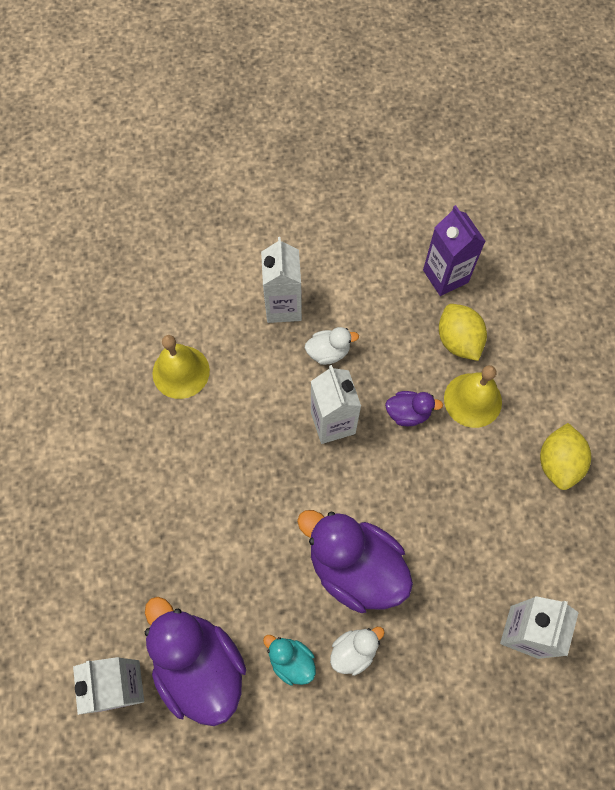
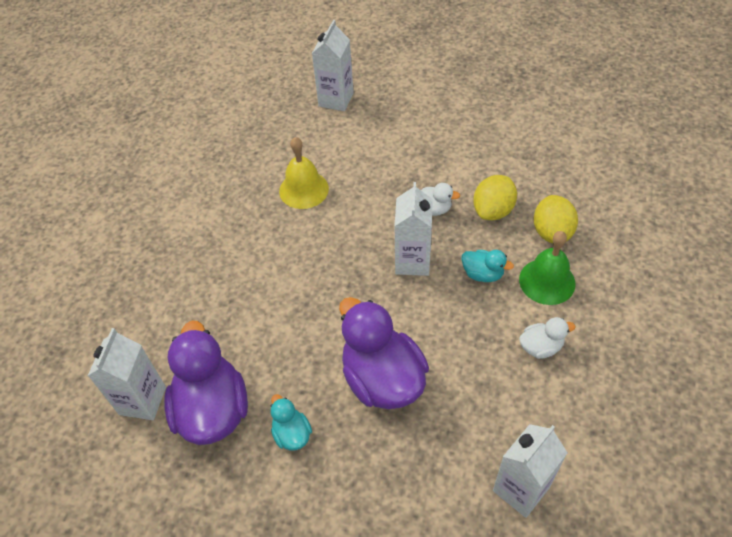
camera: 25 degrees right, 15 degrees down
white carton [261,237,302,323] -> white carton moved to [312,20,354,111]
white duck [330,627,385,676] -> white duck moved to [519,317,576,359]
purple duck [385,391,443,426] -> turquoise duck [461,250,514,282]
purple carton [423,205,485,296] -> none
yellow bell [444,365,502,428] -> green bell [519,231,576,305]
yellow lemon [540,423,591,490] -> yellow lemon moved to [473,175,517,220]

